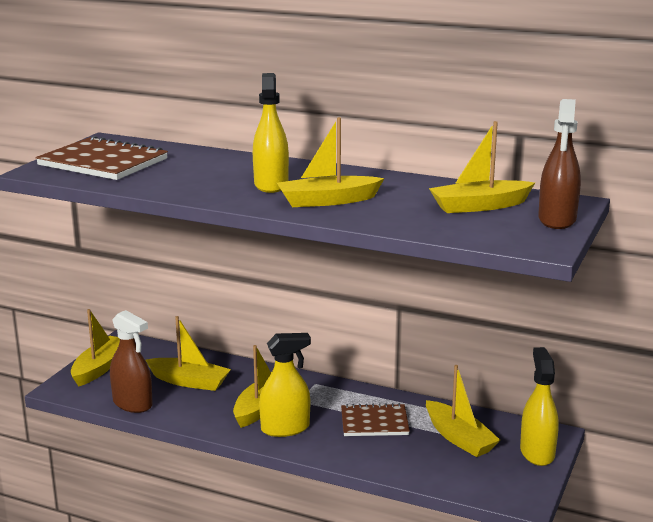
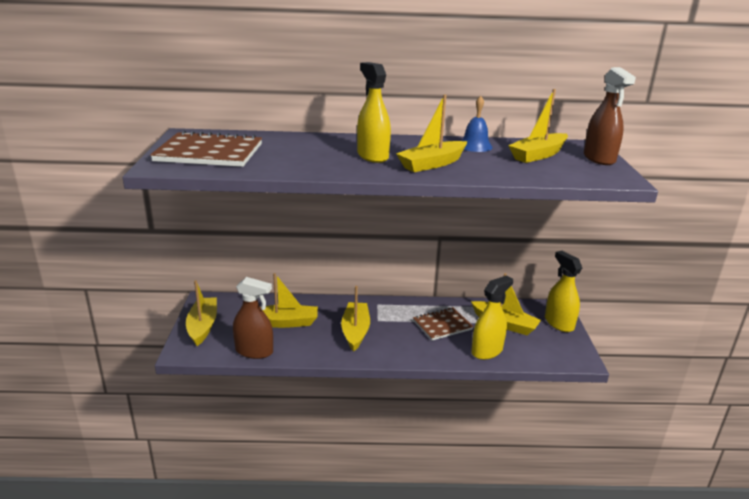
camera: 25 degrees left, 5 degrees up
yellow spray bottle [259,333,311,437] -> yellow spray bottle moved to [471,275,513,360]
none -> blue bell [461,96,492,152]

